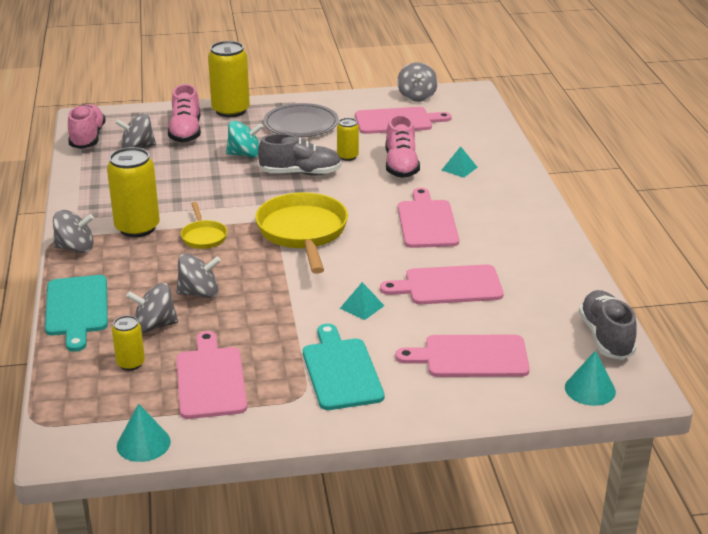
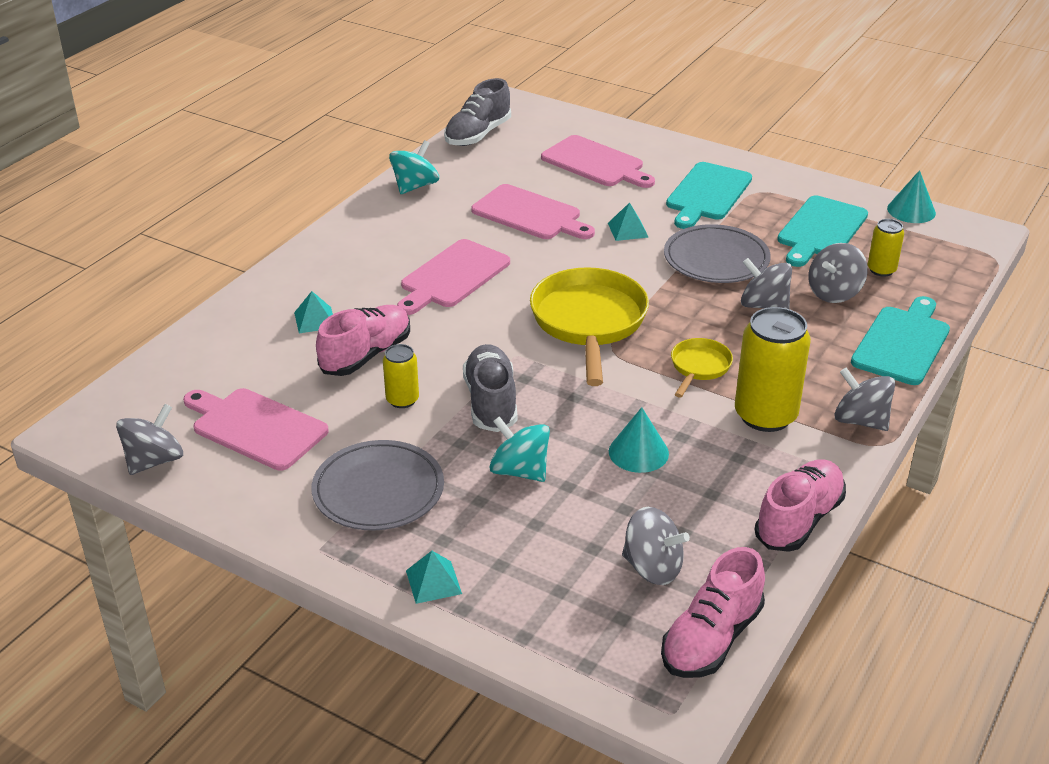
camera: 140 degrees left, 5 degrees up
grey spinning top [126,283,178,333] -> grey spinning top turned 105 degrees clockwise [809,243,868,303]
pink shoe [168,84,201,143] -> pink shoe moved to [755,459,846,552]
pink cutting board [176,331,247,419] -> turquoise cutting board [777,196,868,267]
yellow can [208,41,250,117] -> turquoise pyramid [406,551,462,604]
yellow pan [255,192,348,274] -> yellow pan turned 150 degrees clockwise [530,267,649,386]
grey shoe [258,134,341,176] -> grey shoe turned 45 degrees clockwise [463,344,517,432]
turquoise cone [565,350,616,406] -> turquoise cone moved to [609,407,669,473]
none -> turquoise spinning top [389,140,439,194]
none -> grey plate [664,224,771,283]

